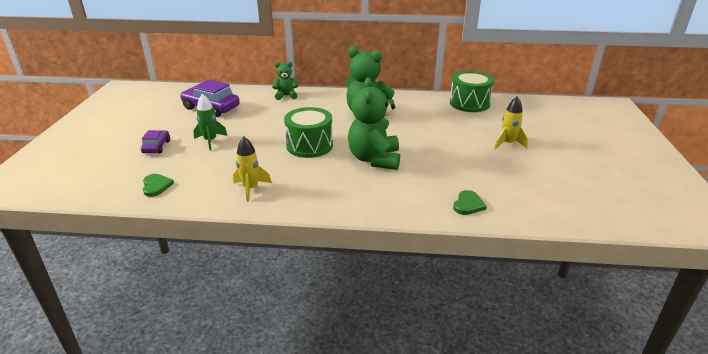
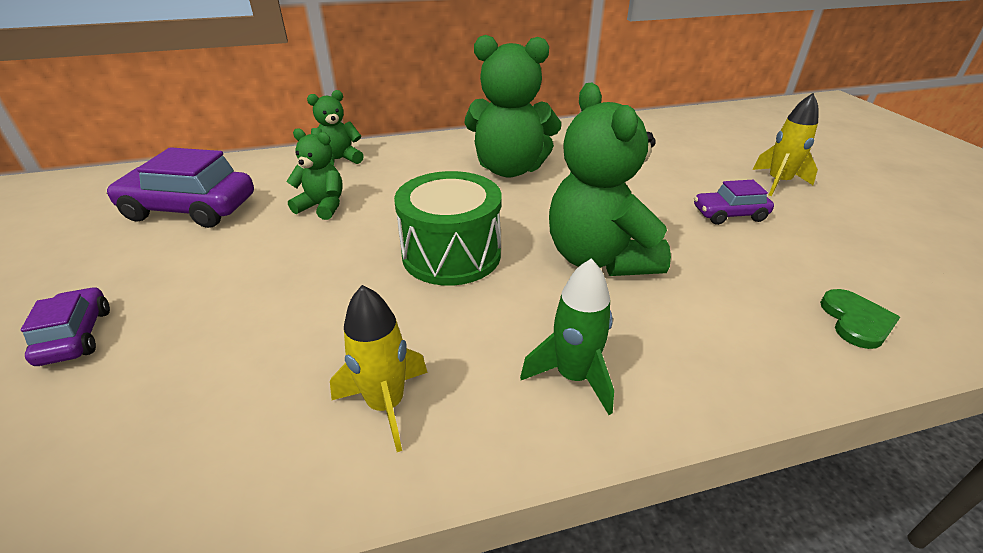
camera: 20 degrees left, 5 degrees up
green heart [143,174,174,197] -> none
green rocket [193,94,228,150] -> green rocket moved to [520,258,614,415]
green drum [450,71,494,112] -> none
none -> green teddy bear [286,128,343,220]
none -> purple car [694,180,774,225]

